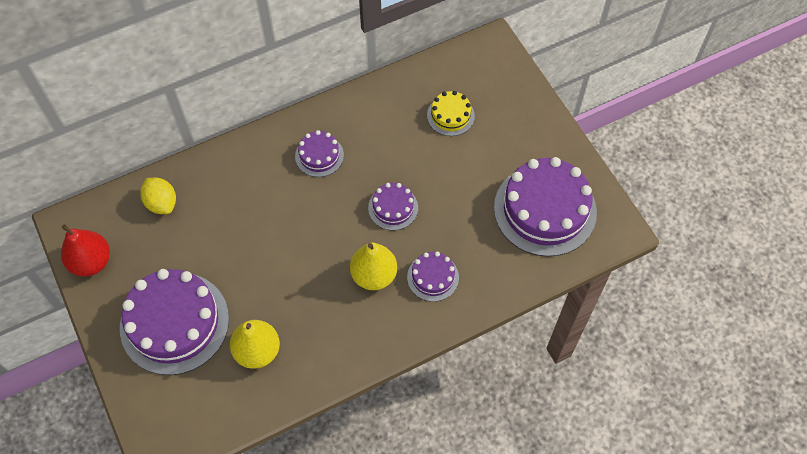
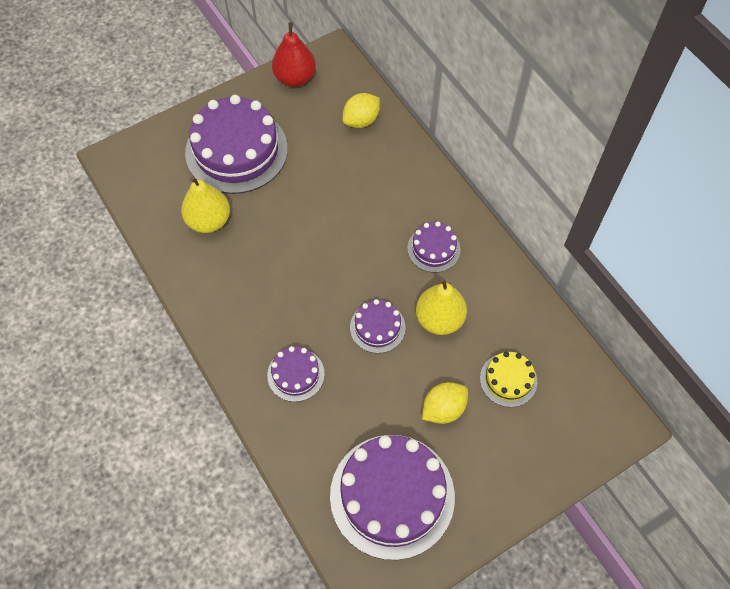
camera: 85 degrees right, 0 degrees up
yellow pear [350,243,397,290] -> yellow pear moved to [416,278,467,335]
none -> yellow lemon [422,382,468,424]

